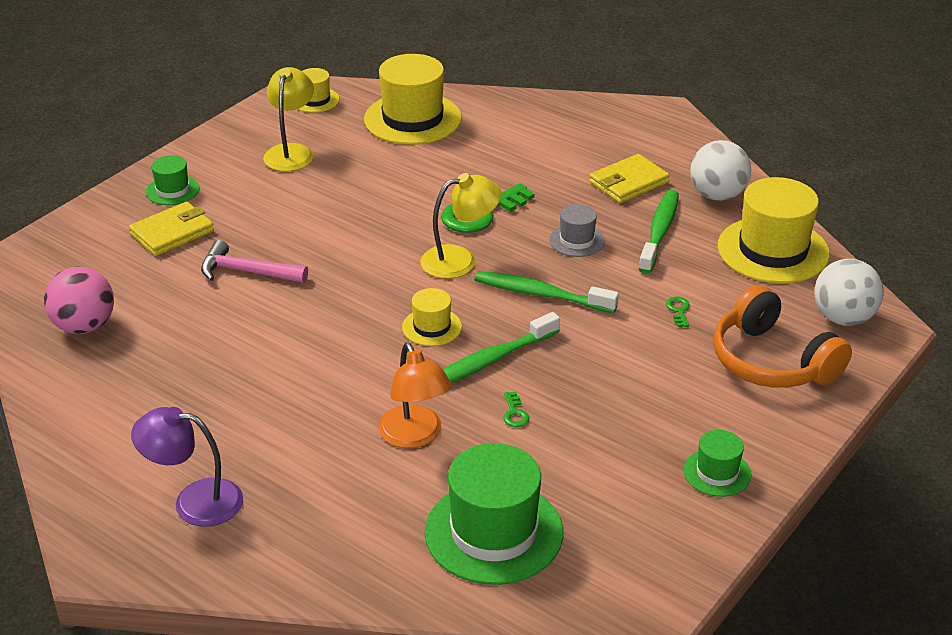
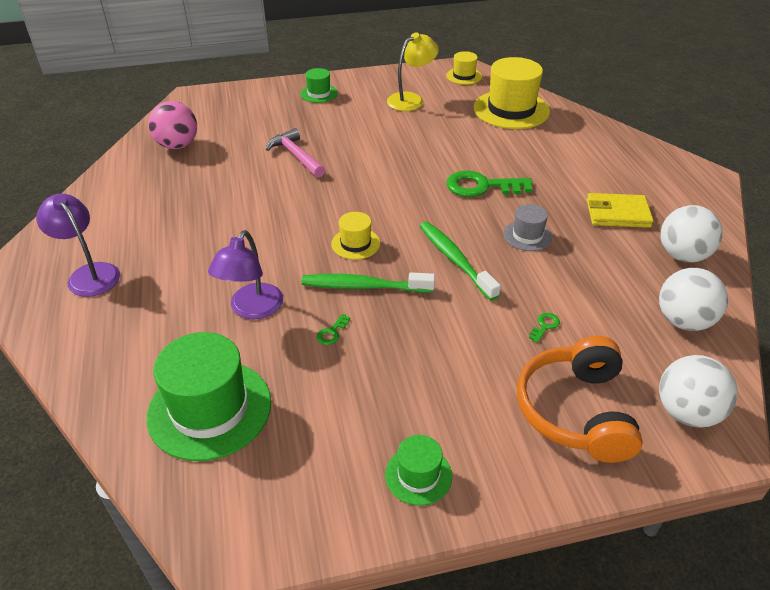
camera: 40 degrees right, 5 degrees up
yellow wallet [129,202,214,256] -> none
orange lamp [378,342,452,448] -> purple lamp [208,230,283,319]
yellow lamp [420,173,501,279] -> none
green toothbrush [639,190,679,274] -> none
yellow hat [718,177,830,284] -> white ball [659,268,728,331]

